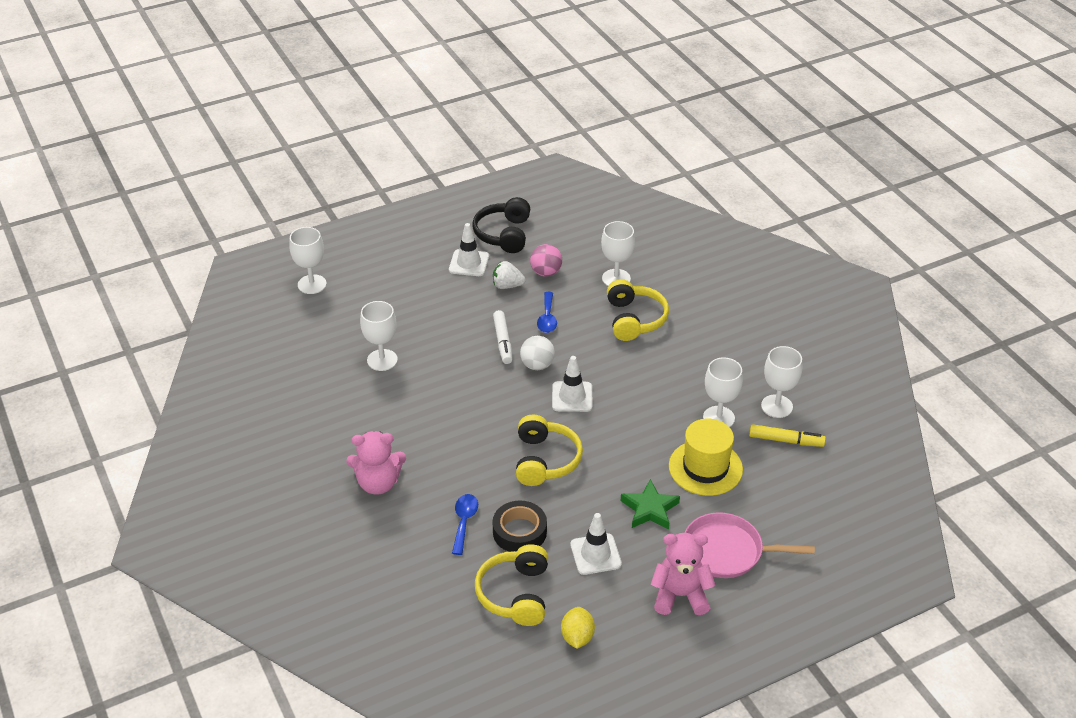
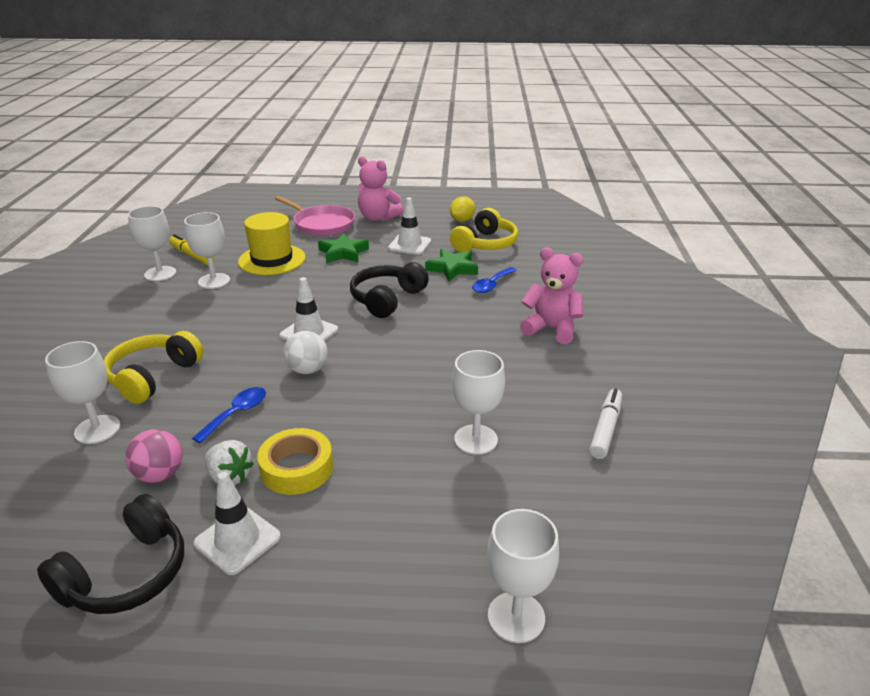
camera: 150 degrees left, 10 degrees down
black tape [492,501,547,552] -> green star [425,249,478,281]
white marker [493,310,512,364] -> white marker moved to [589,389,622,459]
yellow headphones [516,414,583,486] -> black headphones [350,262,429,318]
none -> yellow tape [257,428,333,495]

